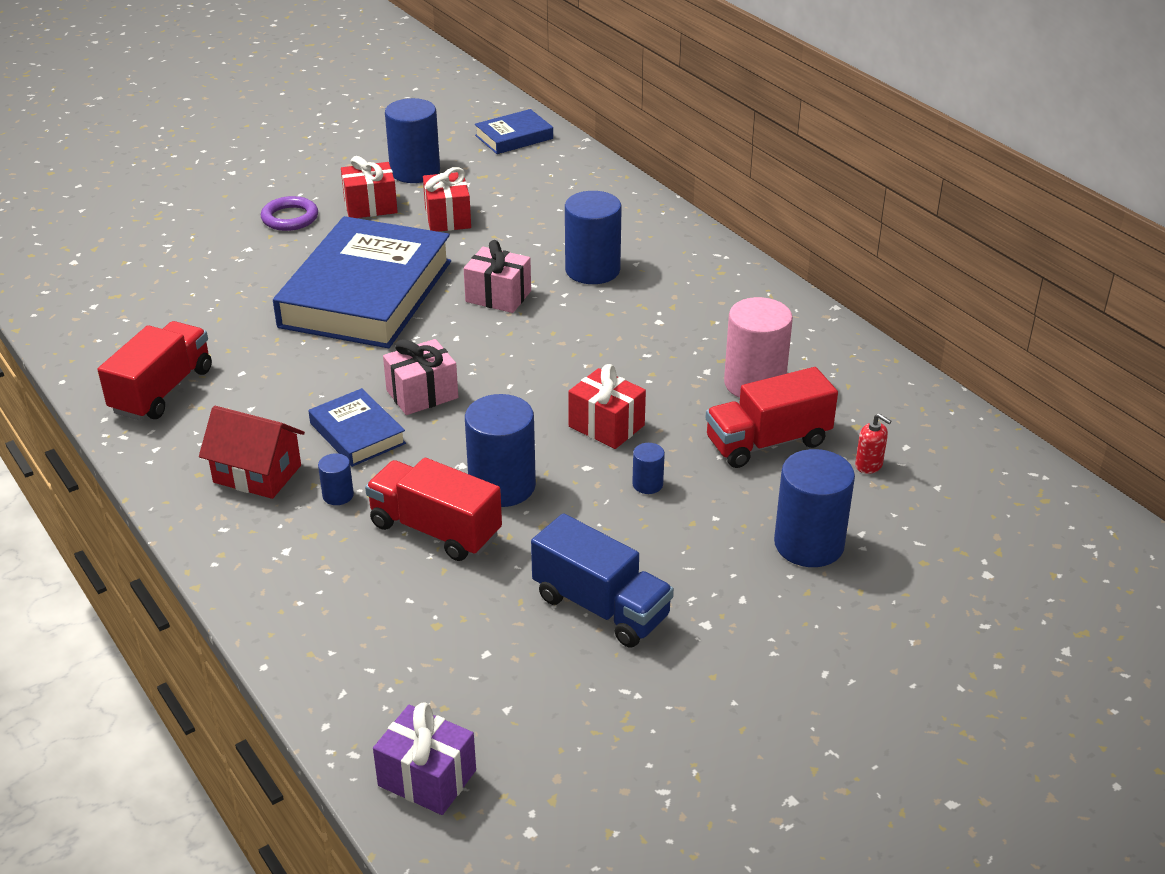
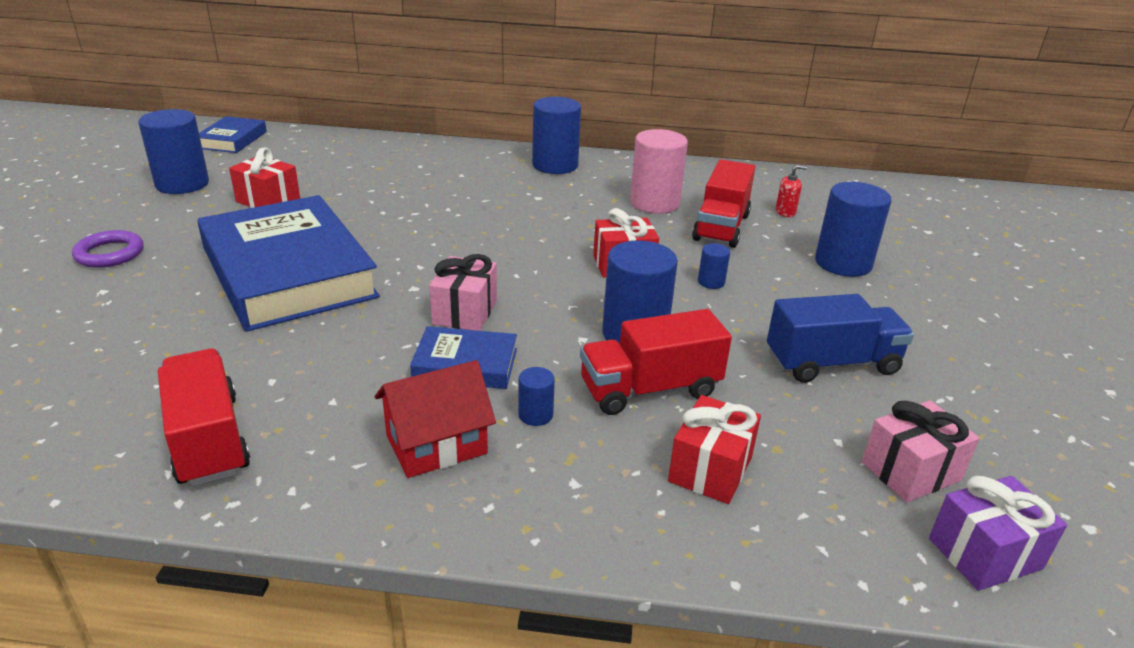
camera: 50 degrees left, 5 degrees down
red gift [341,156,398,218] -> red gift moved to [668,395,761,504]
pink gift [464,240,531,313] -> pink gift moved to [862,400,979,502]
blue cylinder [565,191,622,284] -> blue cylinder moved to [532,97,581,174]

